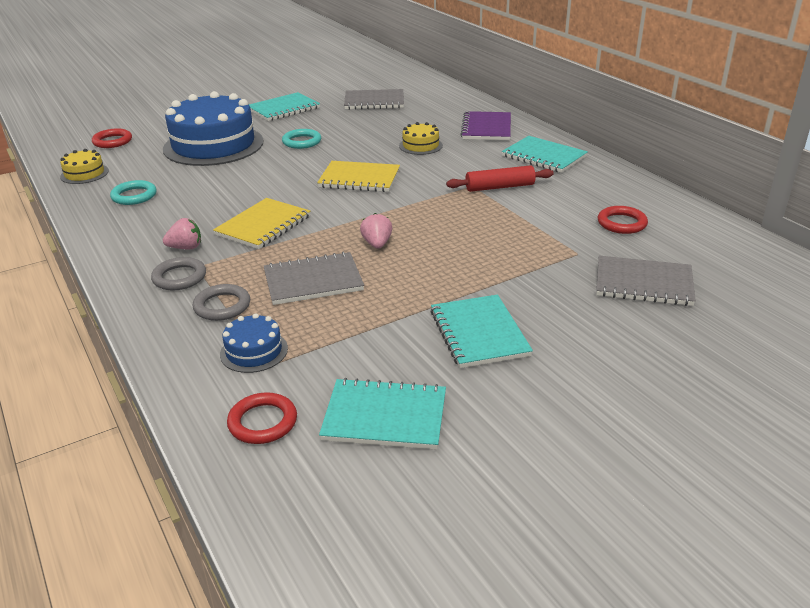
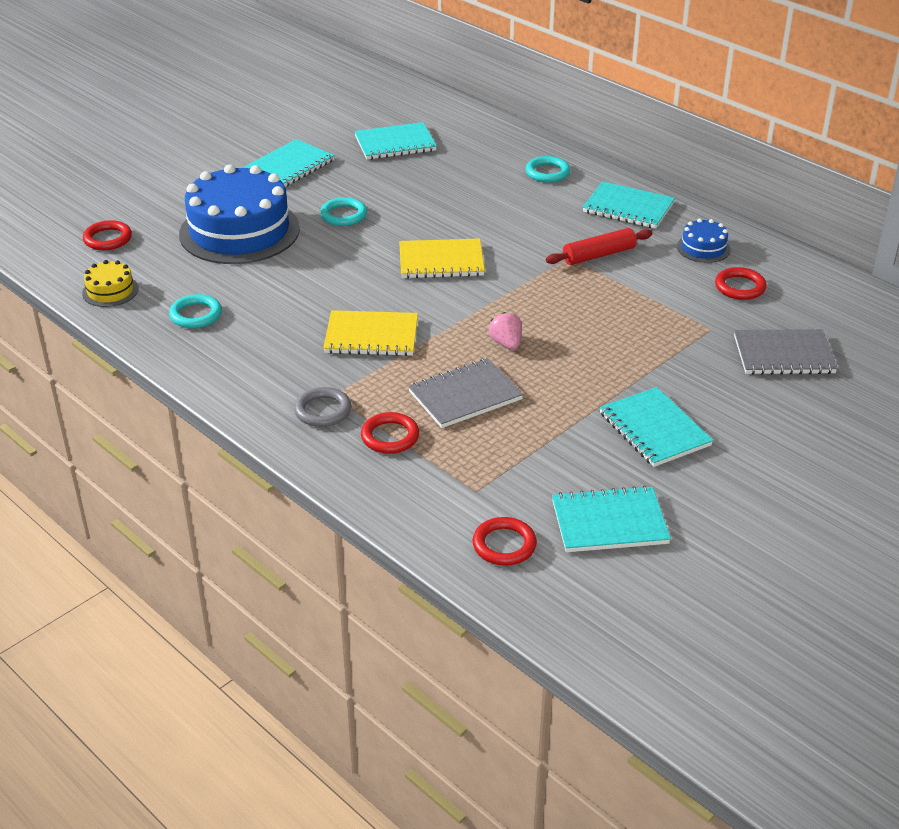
camera: 15 degrees left, 5 degrees up
pink strawberry [163,218,201,250] -> none
grey ring [193,284,250,321] -> red ring [361,412,419,454]
yellow notebook [213,198,310,249] -> yellow notebook turned 75 degrees clockwise [323,310,418,356]
blue cake [220,313,288,373] -> blue cake moved to [677,218,731,263]
grey notebook [344,89,404,110] -> turquoise notebook [354,122,437,160]
yellow cake [399,122,443,155] -> none
purple notebook [460,111,511,140] -> turquoise ring [526,156,570,183]

